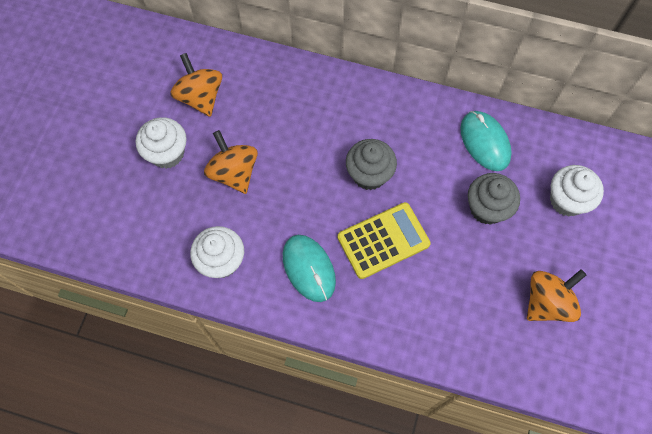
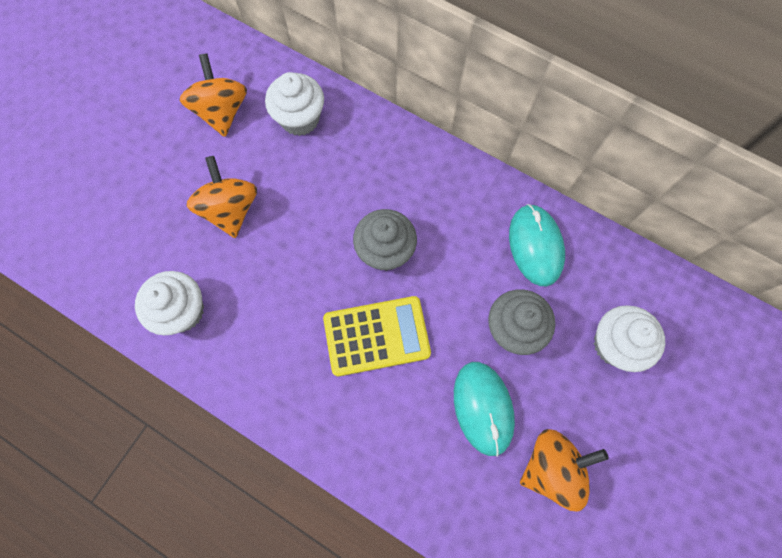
camera: 15 degrees right, 5 degrees up
white cupcake [136,117,187,169] -> white cupcake moved to [265,72,324,136]
turquoise mouse [283,235,336,302] -> turquoise mouse moved to [454,362,515,457]

